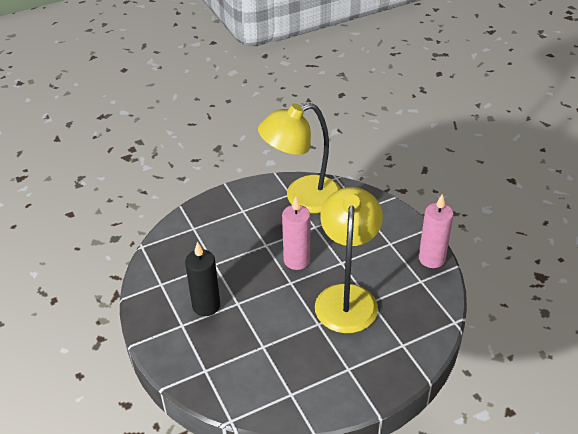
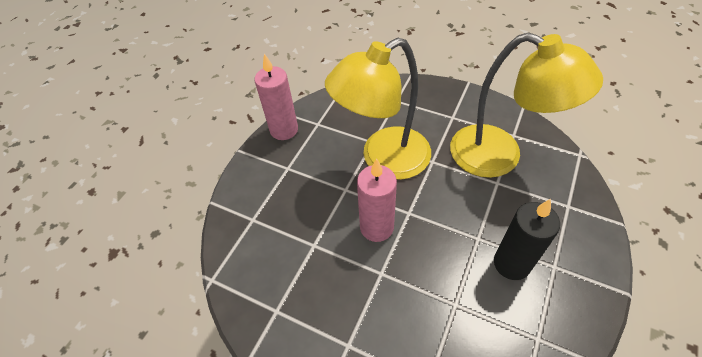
camera: 125 degrees left, 10 degrees up
yellow lamp [258,103,341,213] -> yellow lamp moved to [450,32,603,178]

